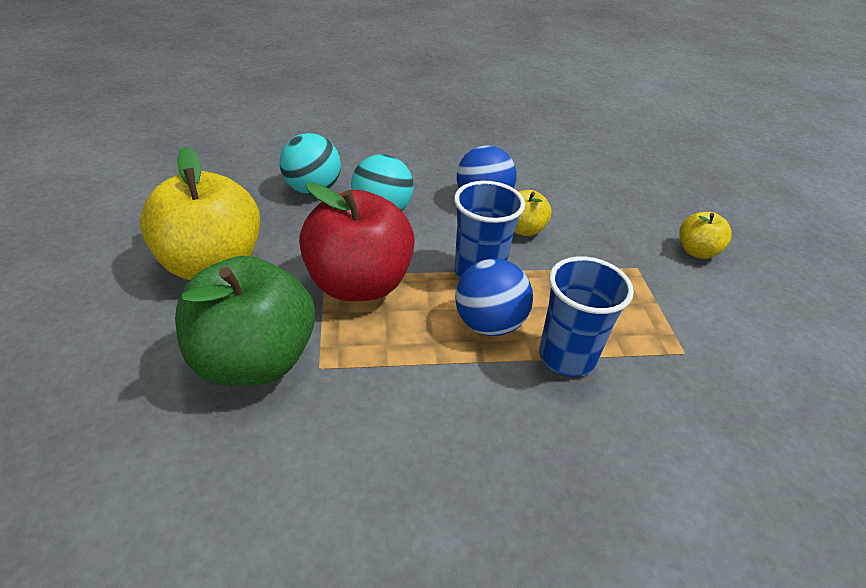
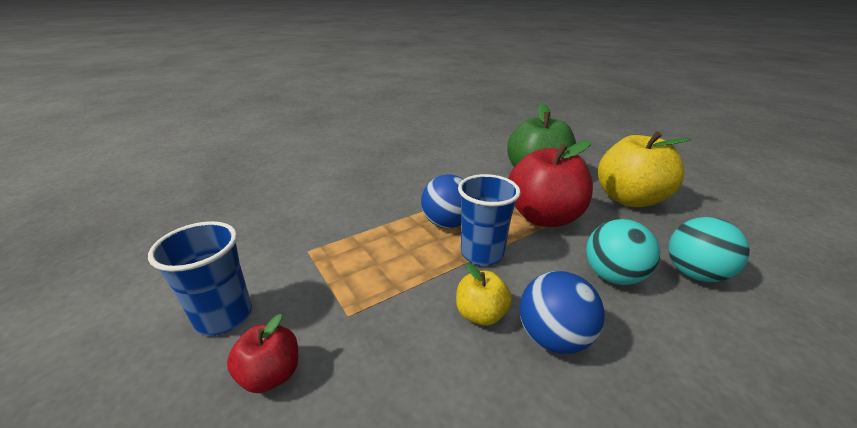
camera: 155 degrees right, 10 degrees down
blue cup [539,256,634,377] -> blue cup moved to [148,221,252,336]
yellow apple [679,212,732,259] -> red apple [227,314,298,393]

